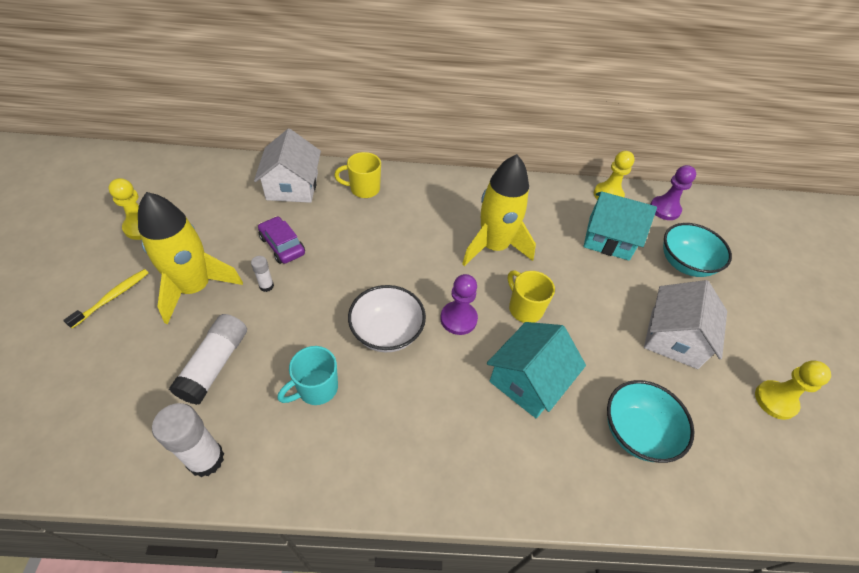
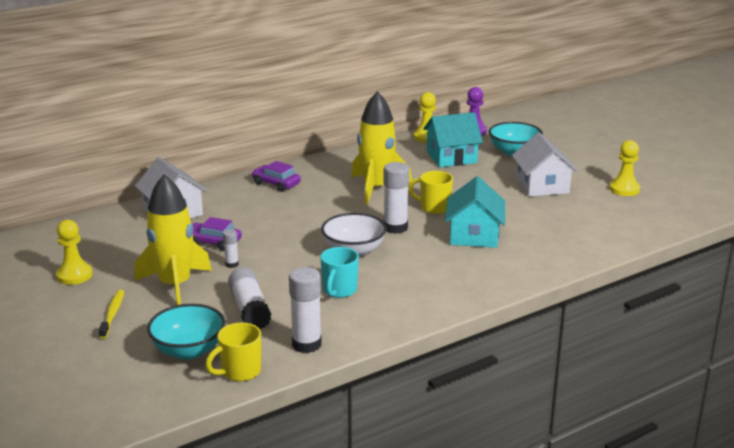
camera: 30 degrees left, 25 degrees down
yellow mug [334,152,381,198] -> yellow mug moved to [205,323,261,381]
purple pawn [440,274,478,335] -> white glue stick [384,162,409,234]
turquoise bowl [607,380,694,463] -> turquoise bowl moved to [147,304,225,360]
none -> purple car [252,161,301,192]

